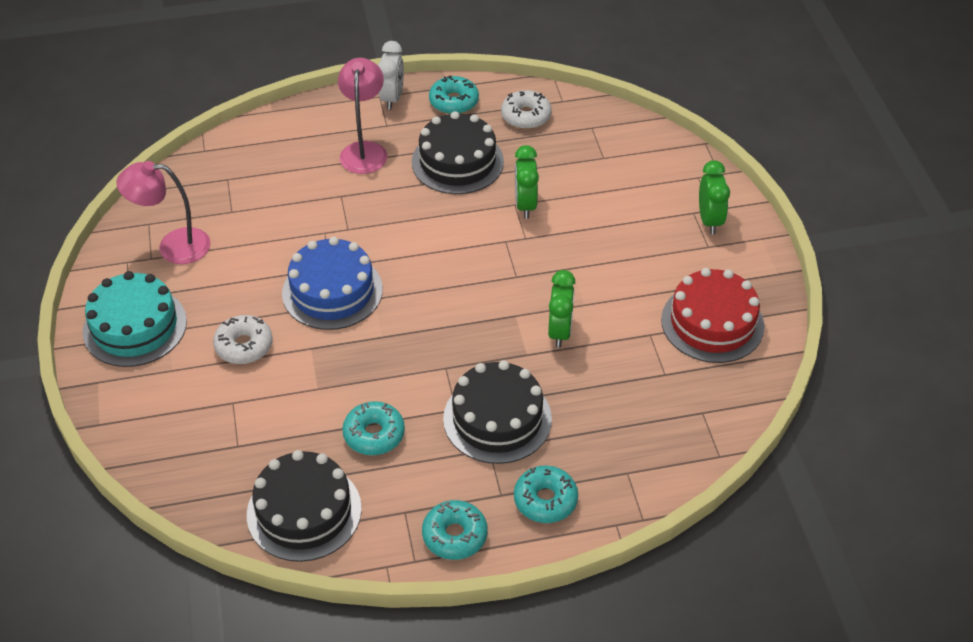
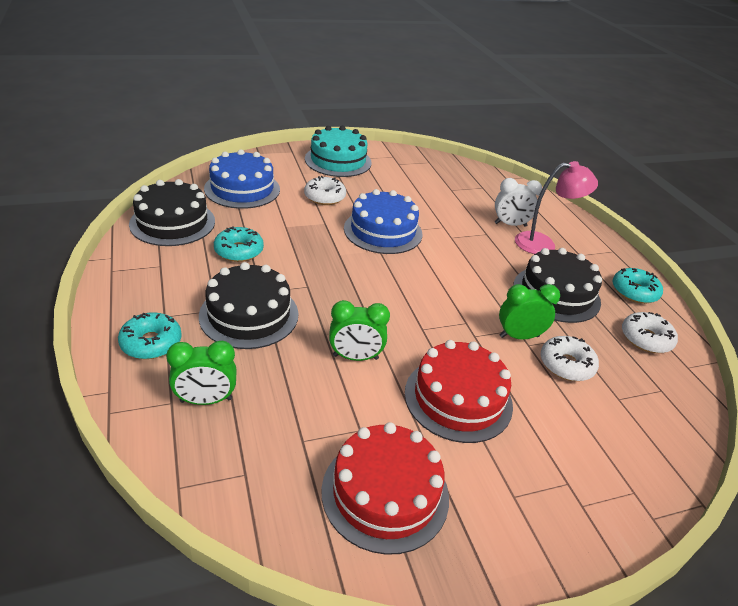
camera: 80 degrees right, 10 degrees down
pink lamp [116,161,210,264] -> none
white clock [378,41,404,110] -> white clock moved to [495,178,542,227]
turquoise donut [422,500,488,560] -> none
green clock [699,160,730,234] -> green clock moved to [166,341,237,405]
none -> blue cake [204,149,280,209]
none -> red cake [405,340,513,443]
none -> white donut [541,336,599,381]

